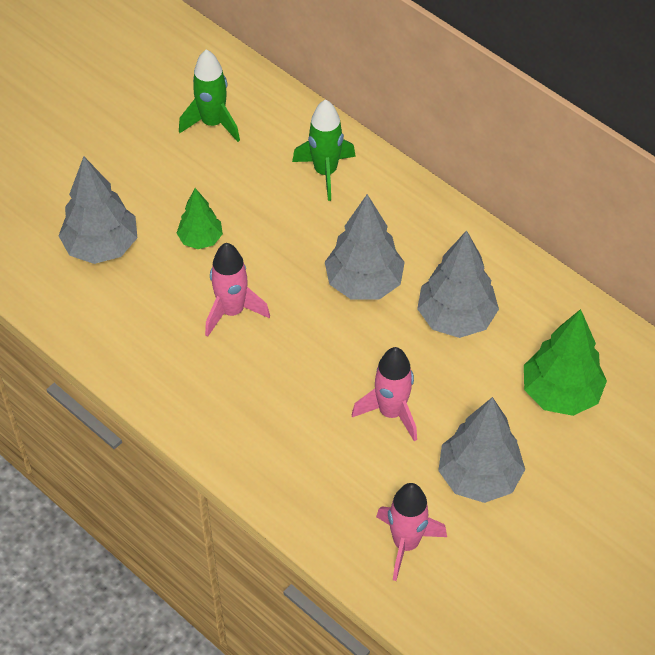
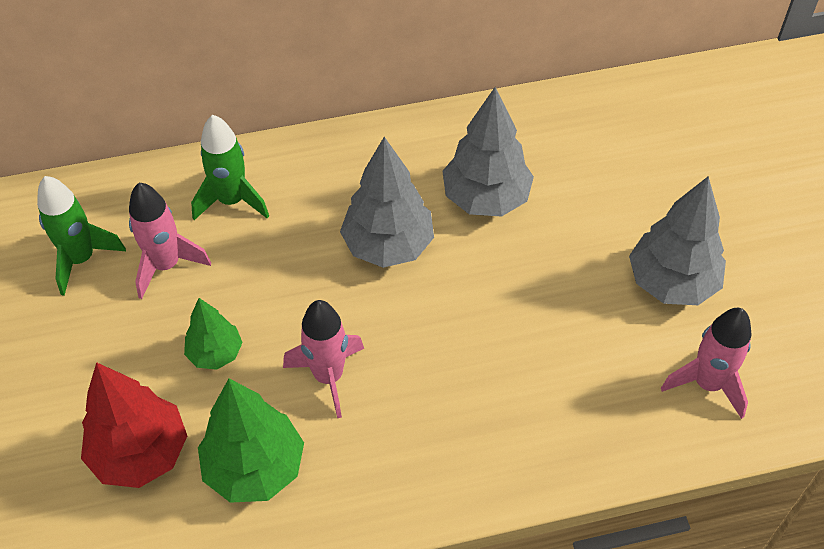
camera: 55 degrees left, 0 degrees up
grey tree [59,156,137,264] -> red tree [81,362,187,488]
pink rocket [352,347,417,442] -> pink rocket moved to [129,183,211,299]
green tree [524,309,607,416] -> green tree moved to [198,379,304,503]

